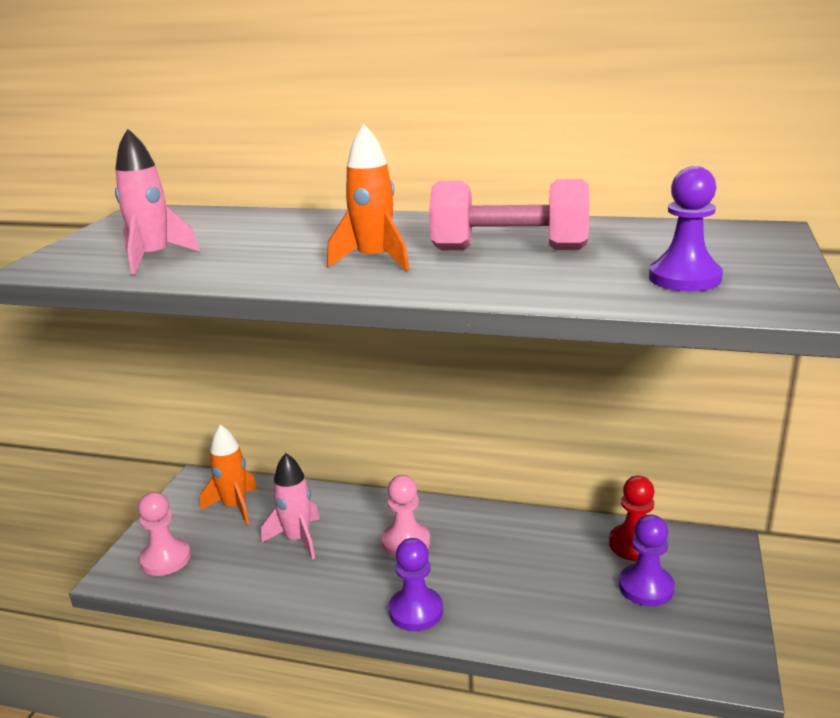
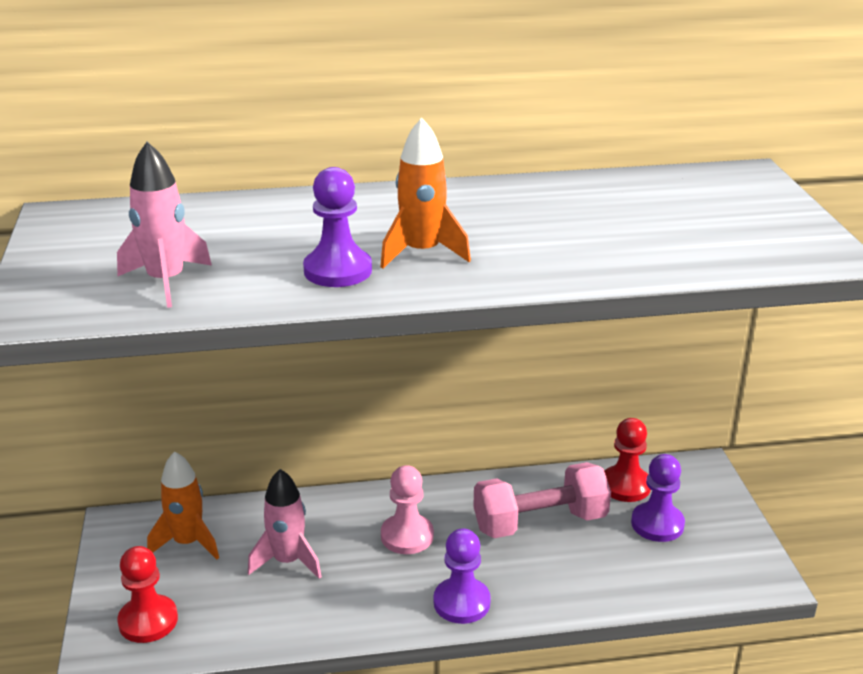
camera: 25 degrees left, 5 degrees up
pink pawn [138,492,191,576] -> red pawn [117,546,178,643]
pink dumbbell [429,179,590,250] -> pink dumbbell moved to [473,462,611,538]
purple pawn [649,166,723,292] -> purple pawn moved to [303,167,372,287]

